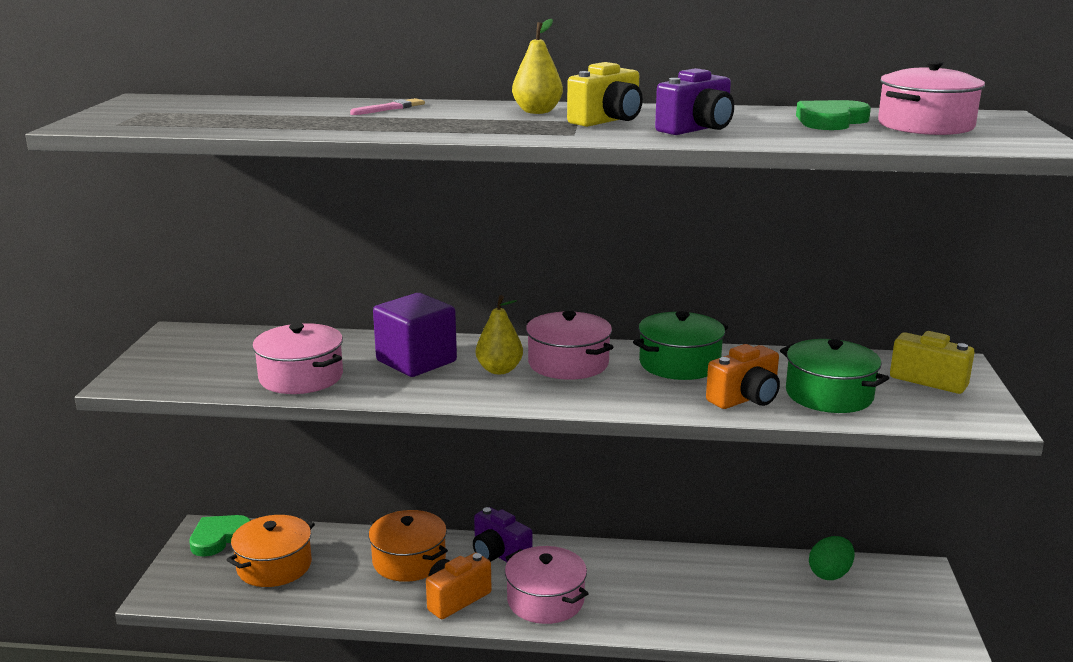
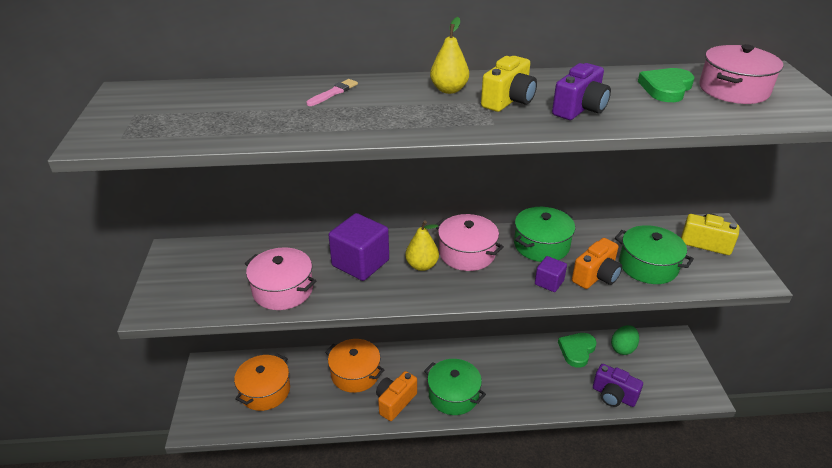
camera: 10 degrees left, 15 degrees up
green heart [189,515,251,556] -> green heart moved to [558,333,597,368]
purple camera [473,507,532,562] -> purple camera moved to [593,364,643,407]
pink pot [505,546,589,624] -> green pot [424,359,486,415]
none -> purple cube [535,256,567,292]

